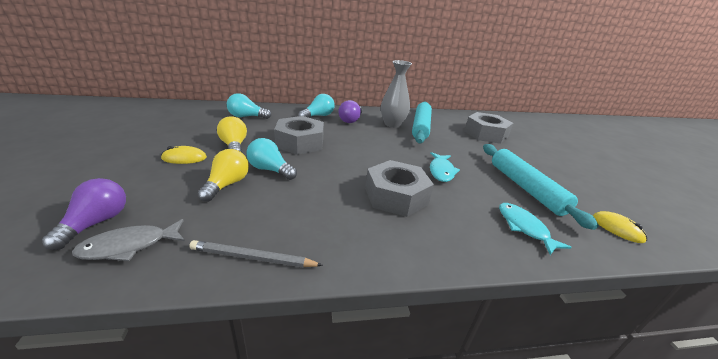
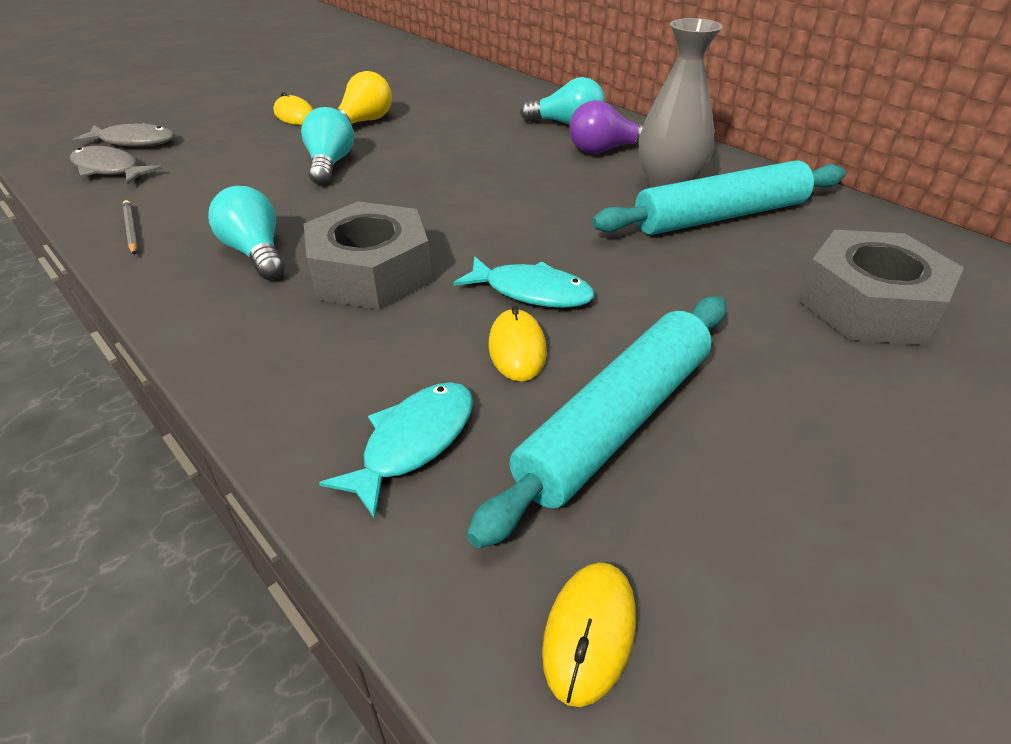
camera: 60 degrees right, 10 degrees up
purple light bulb [42,178,126,250] -> grey fish [72,123,175,147]
grey pencil [189,240,323,267] -> grey pencil [123,200,138,255], size x0.64
yellow light bulb [197,149,249,202] -> none
turquoise light bulb [227,93,271,119] -> turquoise light bulb moved to [208,186,285,280]
grey nut [274,116,324,155] -> none
turquoise fish [430,152,460,182] -> turquoise fish turned 135 degrees counterclockwise [453,256,594,308]
none -> yellow mouse [489,306,547,381]

